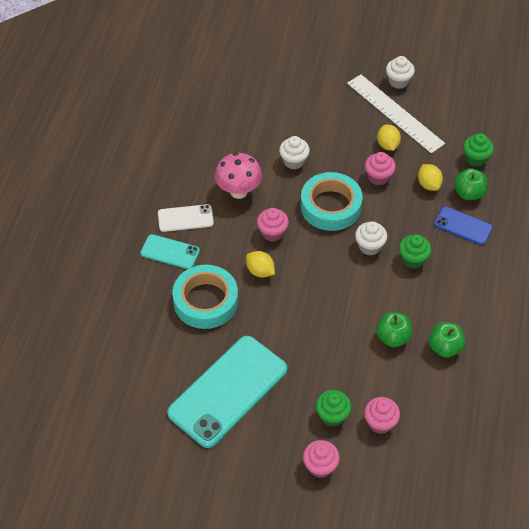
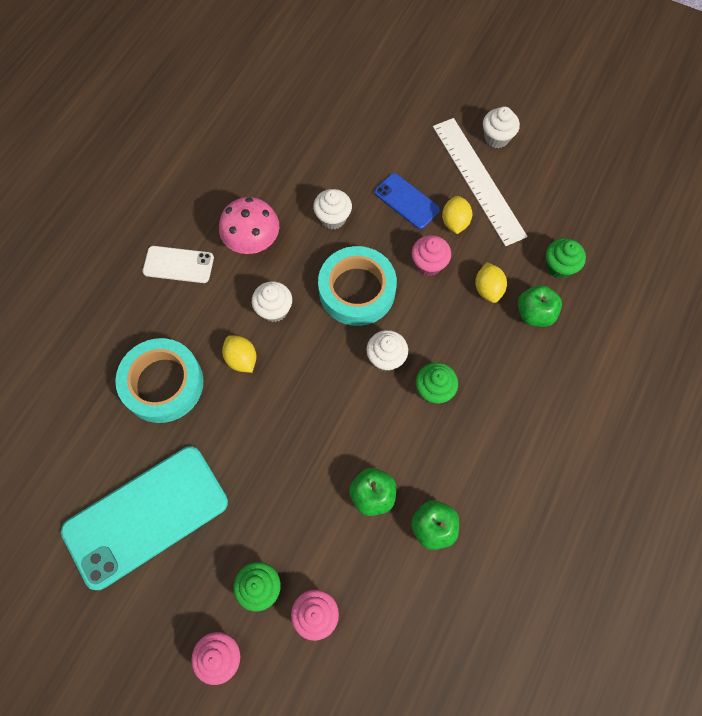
camera: 15 degrees right, 15 degrees up
turquoise phone [140,234,200,269] -> none
pink cupcake [257,208,289,242] -> white cupcake [252,281,292,322]
blue phone [434,207,493,245] -> blue phone moved to [374,173,440,229]

